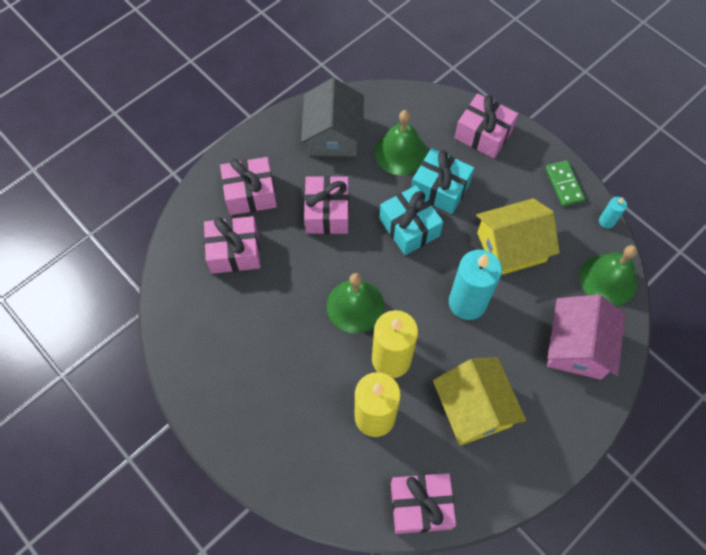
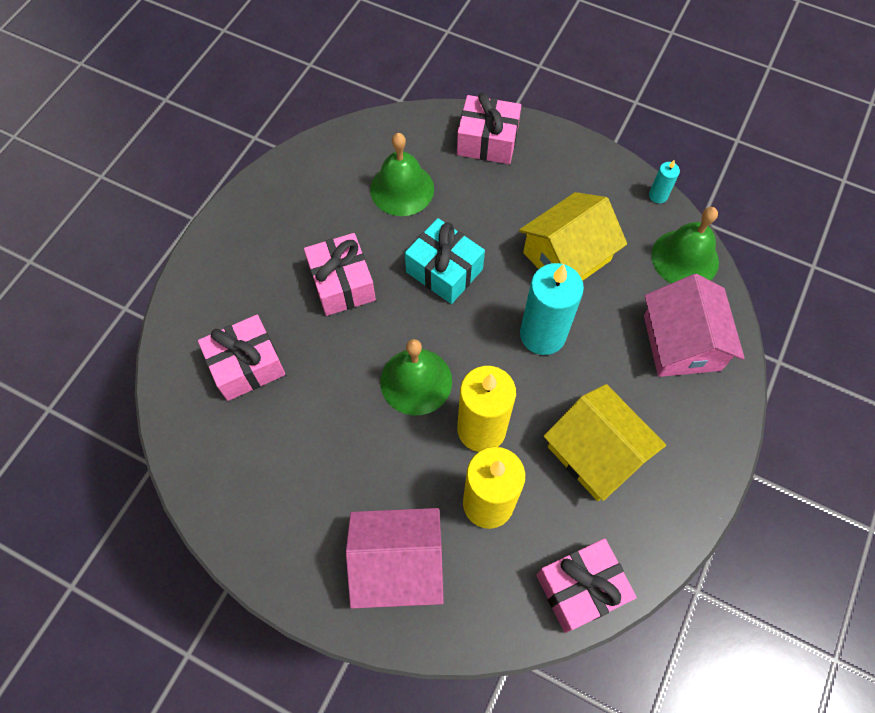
camera: 20 degrees left, 0 degrees up
pink gift [220,157,277,215] -> none
grey house [301,78,364,157] -> none
turquoise gift [411,148,474,214] -> none
green domino [545,160,585,207] -> none
none -> pink house [346,508,444,609]

